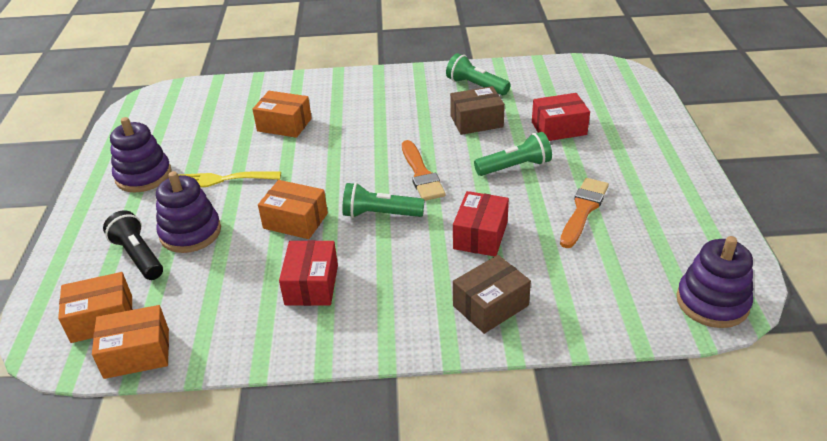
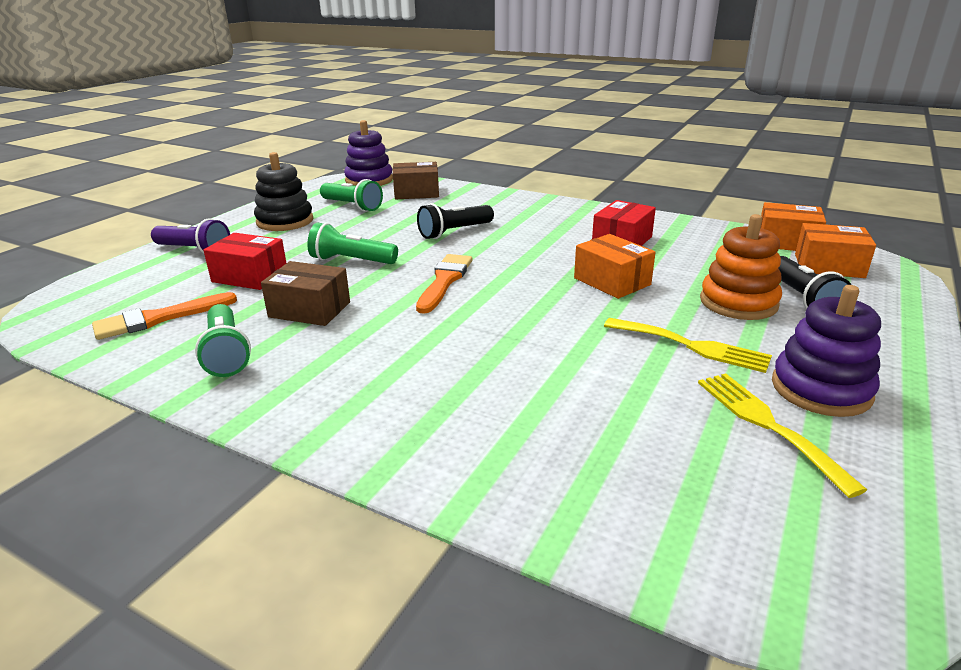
camera: 150 degrees left, 10 degrees down
purple stacking toy [156,171,221,253] -> orange stacking toy [700,214,782,320]
orange box [252,91,312,138] -> none
green flashlight [342,182,425,218] -> green flashlight moved to [320,179,383,212]
red box [453,191,509,257] -> black flashlight [417,203,494,239]
brown box [453,255,531,334] -> brown box moved to [393,162,439,199]
orange brush [560,178,609,248] -> orange brush moved to [92,292,237,340]
none -> purple flashlight [151,219,230,254]
none -> black stacking toy [254,152,313,231]
none -> yellow fork [698,373,867,498]

